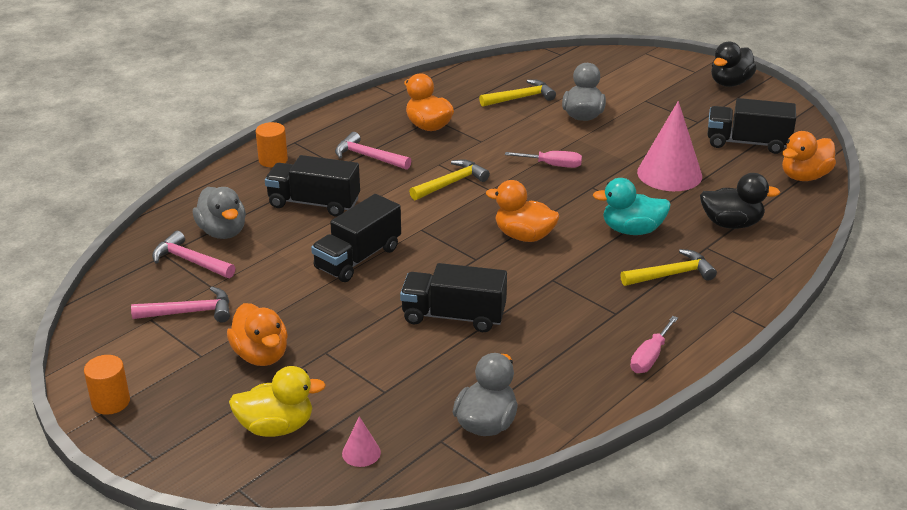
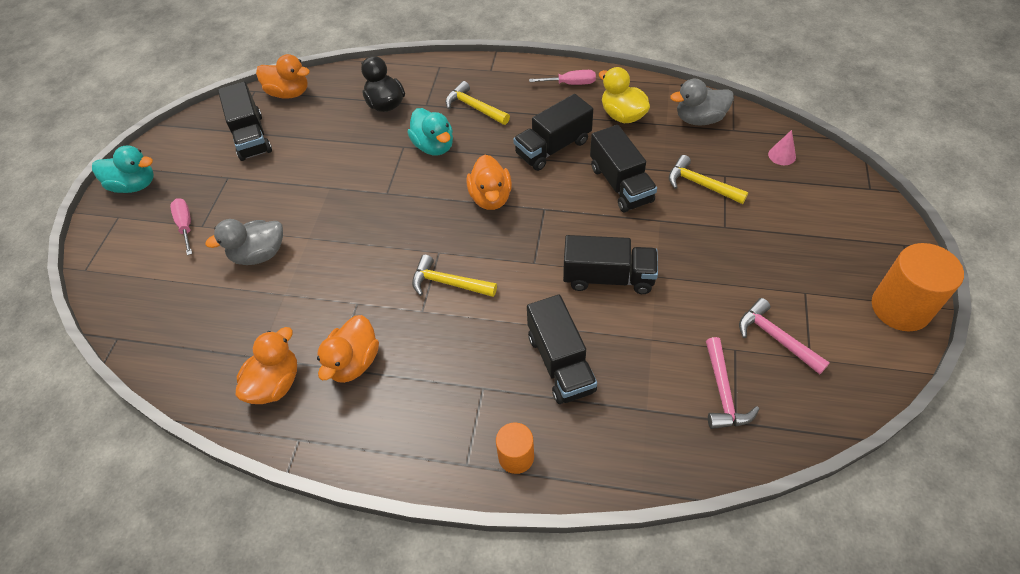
camera: 120 degrees left, 20 degrees up
orange cylinder [84,355,130,415] -> orange cylinder [872,243,964,331], size x1.75
grey duck [193,187,246,239] -> none
orange duck [227,303,288,366] -> orange duck moved to [236,327,297,404]
yellow duck [229,366,326,437] -> yellow duck moved to [599,67,650,123]
pink hammer [335,132,411,170] -> none
yellow hammer [479,79,556,107] -> yellow hammer moved to [669,155,748,204]
pink screwdriver [505,151,582,168] -> pink screwdriver moved to [170,198,192,255]
pink cone [637,101,702,191] -> none
black duck [711,41,757,87] -> turquoise duck [92,146,154,193]
none -> black truck [513,94,593,171]

